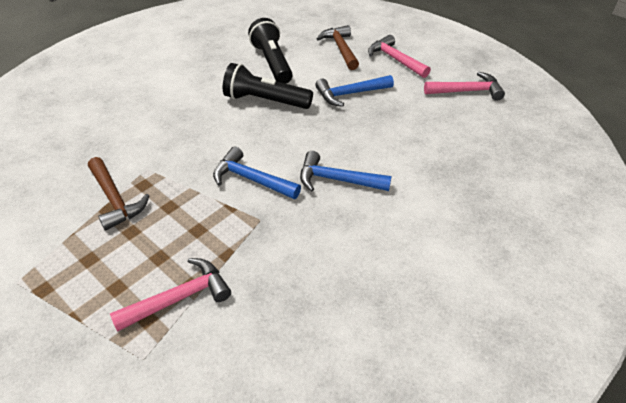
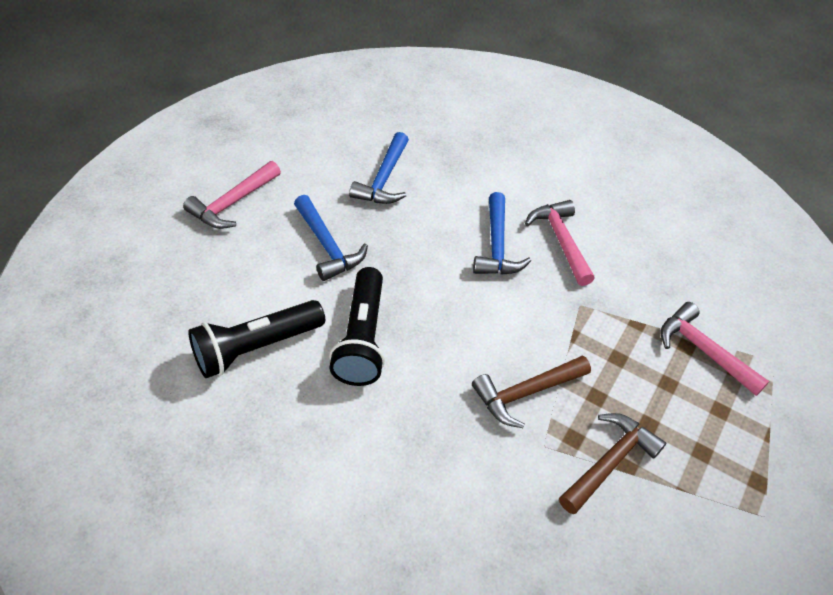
camera: 105 degrees left, 5 degrees up
blue hammer [213,147,301,199] -> blue hammer moved to [349,132,409,204]
brown hammer [317,25,359,70] -> brown hammer moved to [472,356,591,428]
pink hammer [424,72,505,101] -> pink hammer moved to [525,200,595,286]

